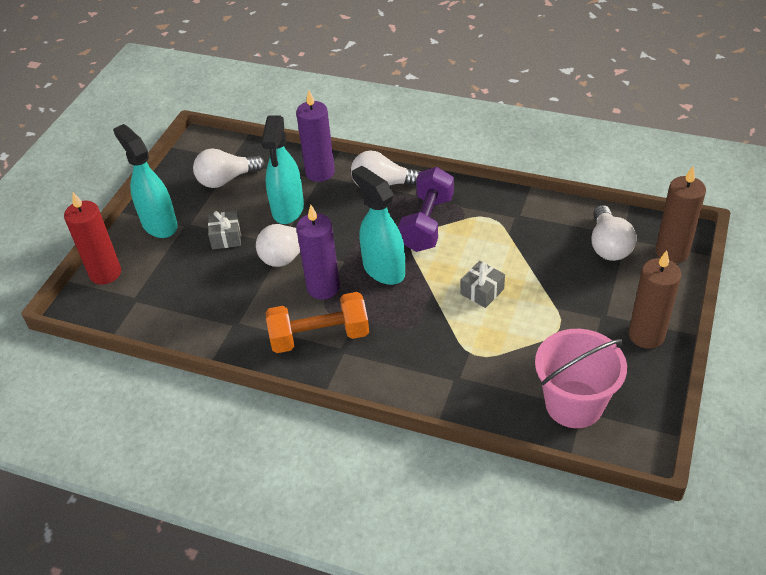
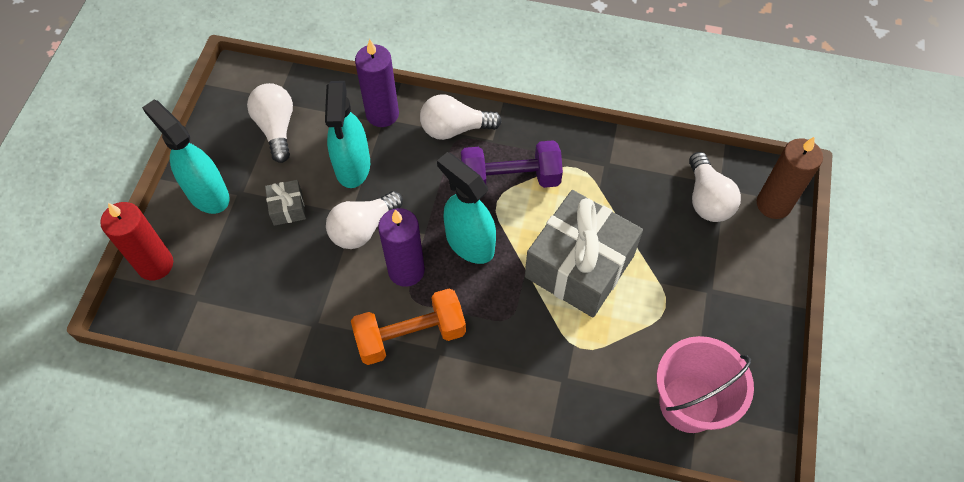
camera: 10 degrees left, 15 degrees up
white light bulb [193,148,265,188] -> white light bulb turned 105 degrees clockwise [247,83,293,163]
purple dumbbell [398,167,454,252] -> purple dumbbell turned 75 degrees clockwise [461,140,563,188]
grey gift [460,261,505,308] -> grey gift [525,190,643,317], size x2.38
brown candle [629,250,681,349] -> none

